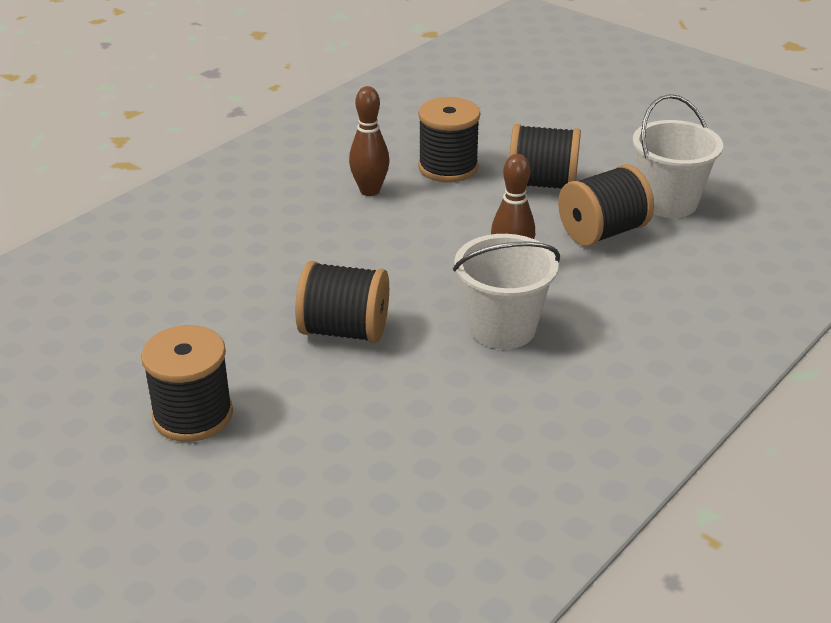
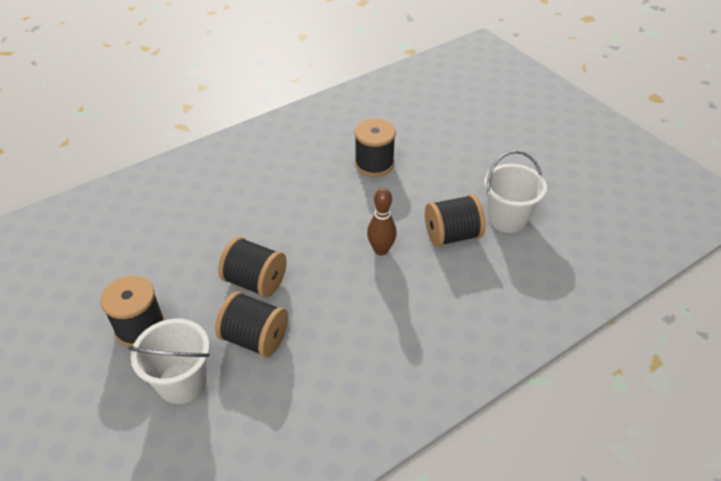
camera: 15 degrees right, 10 degrees up
brown bowling pin [349,86,389,196] -> none
white bucket [453,234,560,349] -> white bucket moved to [128,319,210,404]
black spool [509,124,581,189] -> black spool moved to [215,291,288,358]

